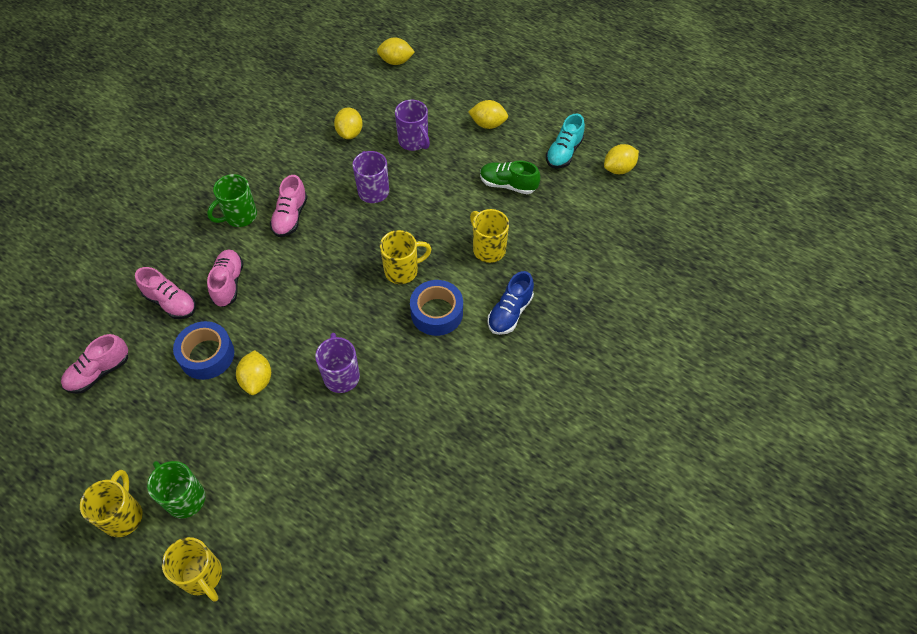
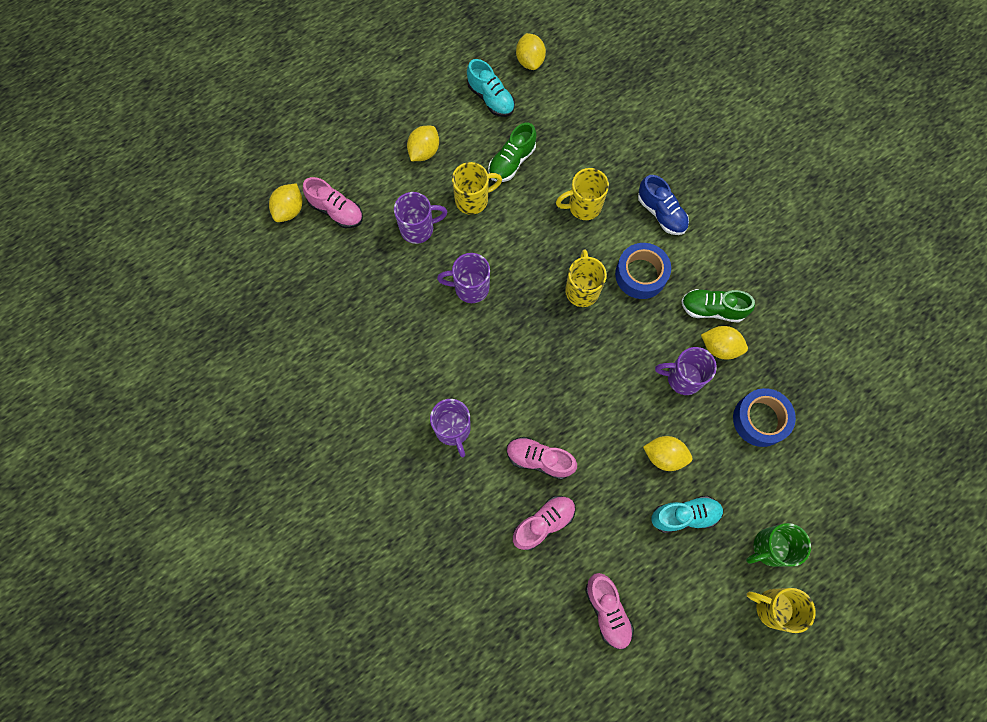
camera: 70 degrees left, 15 degrees up
yellow mug [162,537,222,602] -> yellow mug moved to [452,162,502,215]
blue tape [173,321,234,380] -> blue tape moved to [733,388,796,447]
green mug [207,174,257,227] -> purple mug [430,399,471,457]
pink shoe [270,175,308,237] -> pink shoe moved to [303,177,363,228]
yellow lemon [334,107,363,139] -> yellow lemon moved to [701,326,748,360]
none -> turquoise shoe [651,496,724,533]
none -> green shoe [681,289,755,323]

